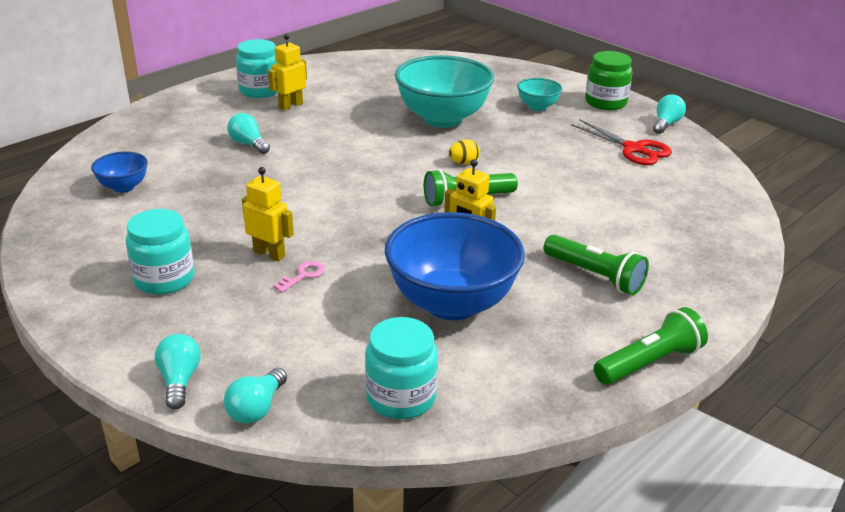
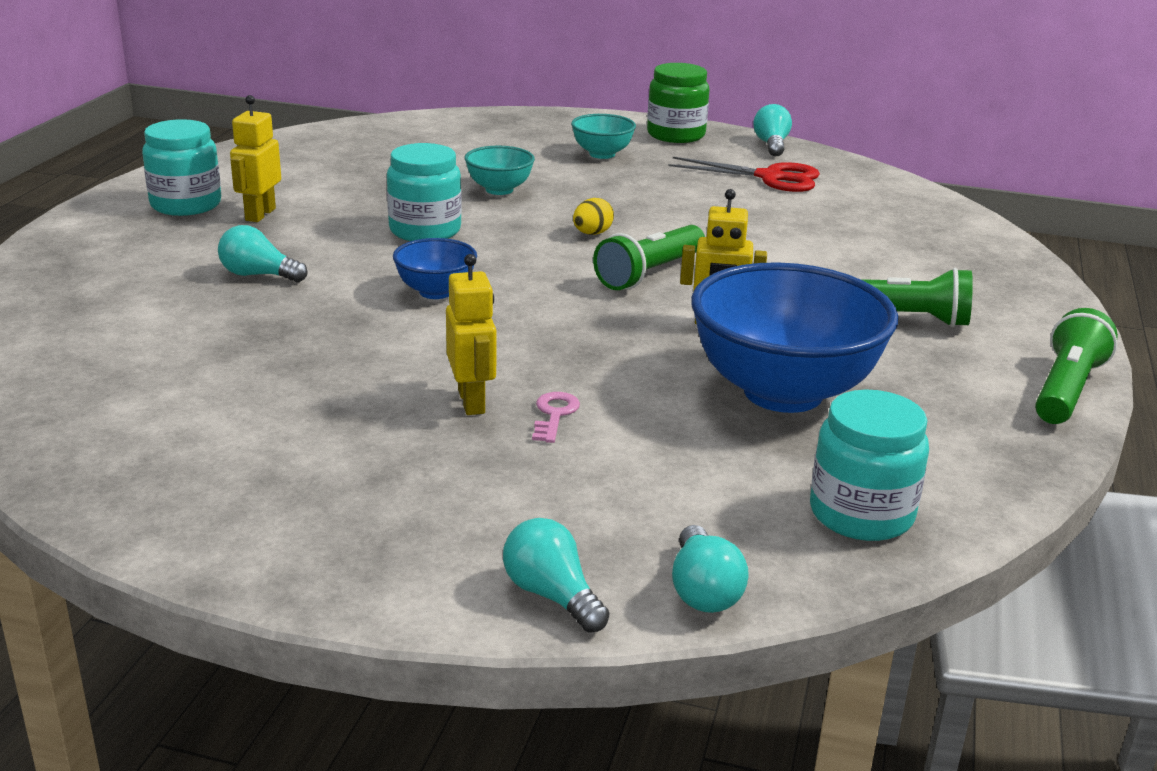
camera: 30 degrees left, 5 degrees down
blue bowl [91,151,148,193] -> blue bowl moved to [393,238,477,299]
turquoise jar [126,209,194,295] -> turquoise jar moved to [387,143,462,241]
yellow robot [242,167,294,261] -> yellow robot turned 75 degrees clockwise [446,254,496,415]
turquoise bowl [395,55,494,128] -> turquoise bowl [464,146,535,195], size x0.48

